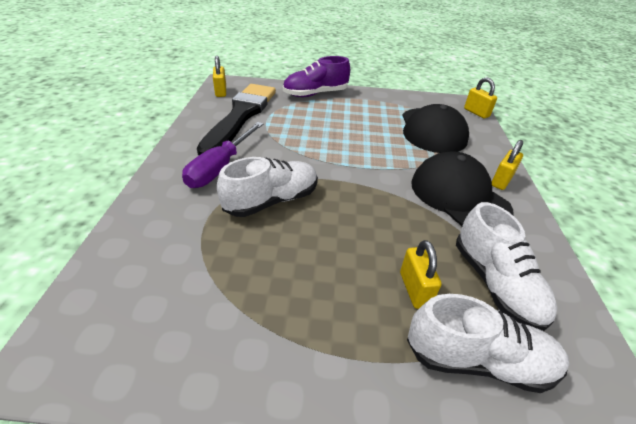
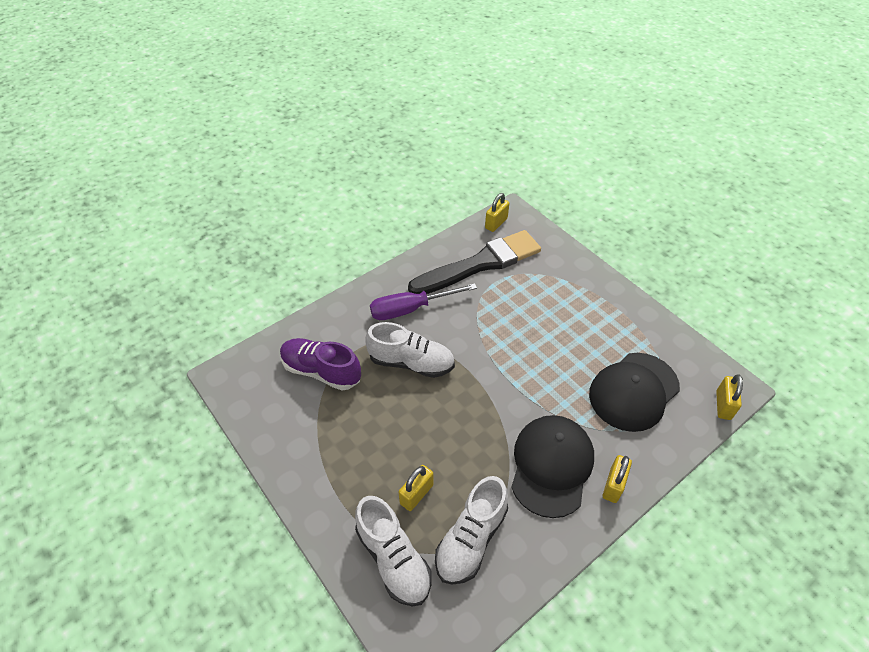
camera: 50 degrees right, 10 degrees up
purple shoe [283,56,350,97] -> purple shoe moved to [280,338,361,390]
yellow padlock [492,140,523,190] -> yellow padlock turned 60 degrees counterclockwise [603,455,632,503]

